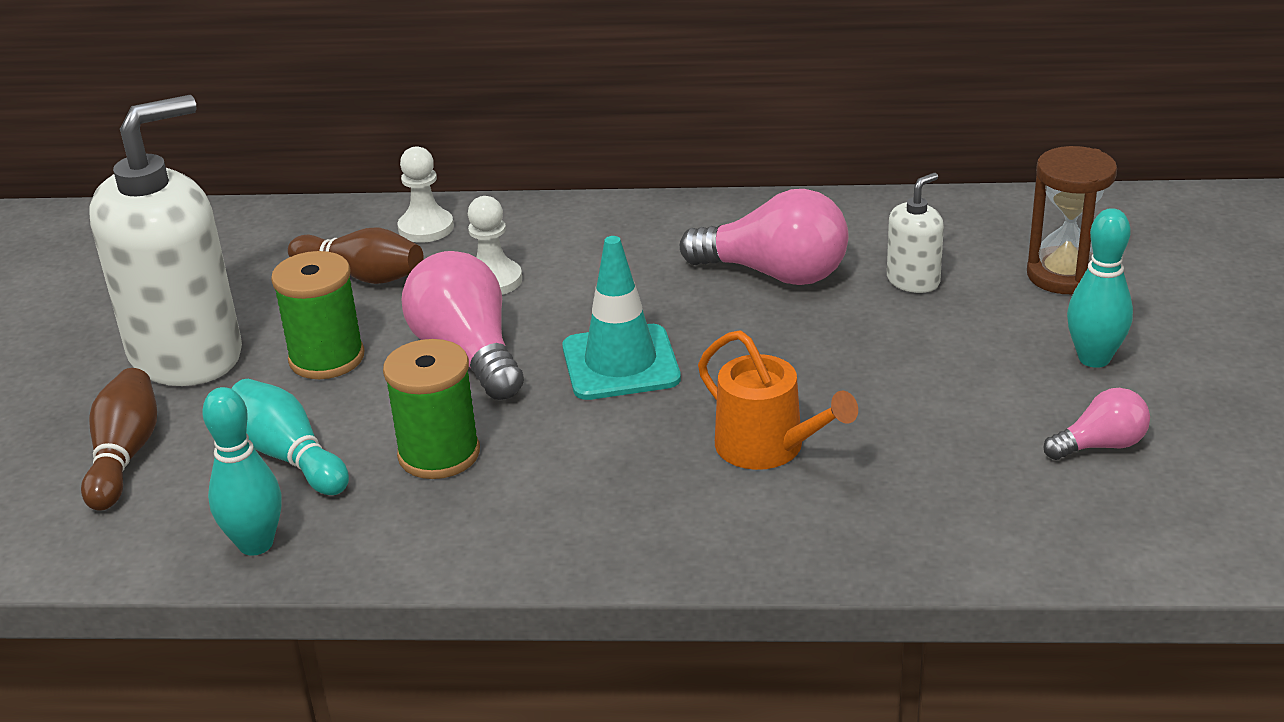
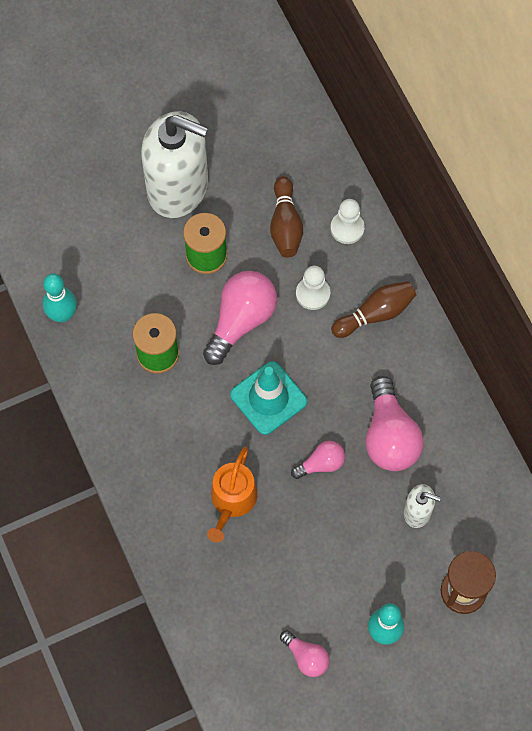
camera: 60 degrees right, 35 degrees up
brown bowling pin [81,368,157,511] -> brown bowling pin moved to [331,281,416,338]
turquoise bowling pin [231,379,349,495] -> none
none -> pink light bulb [291,441,345,479]

